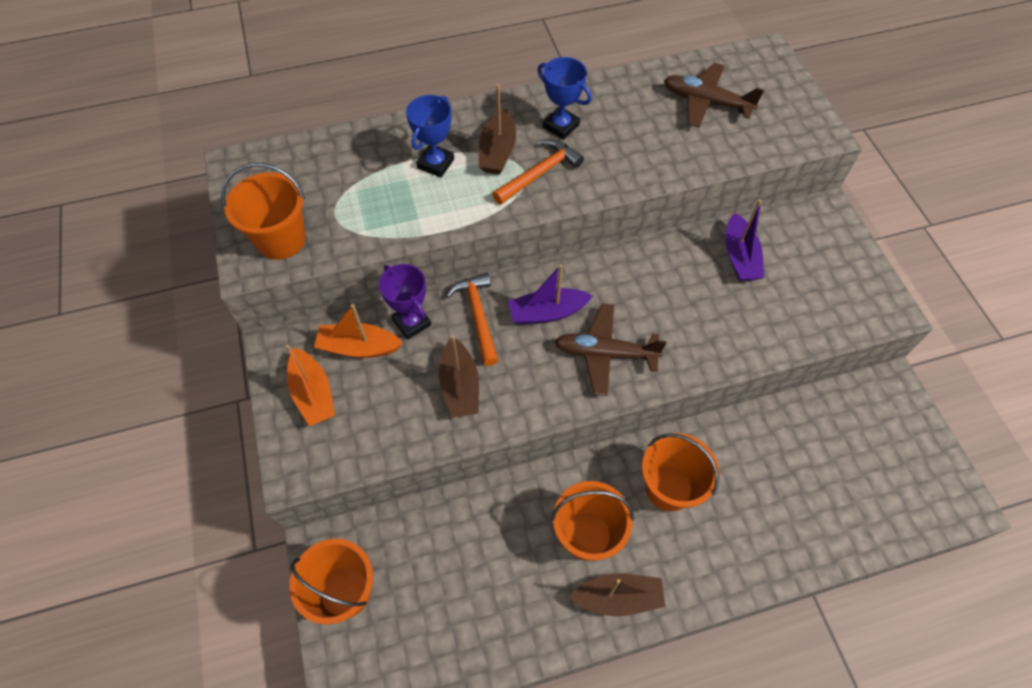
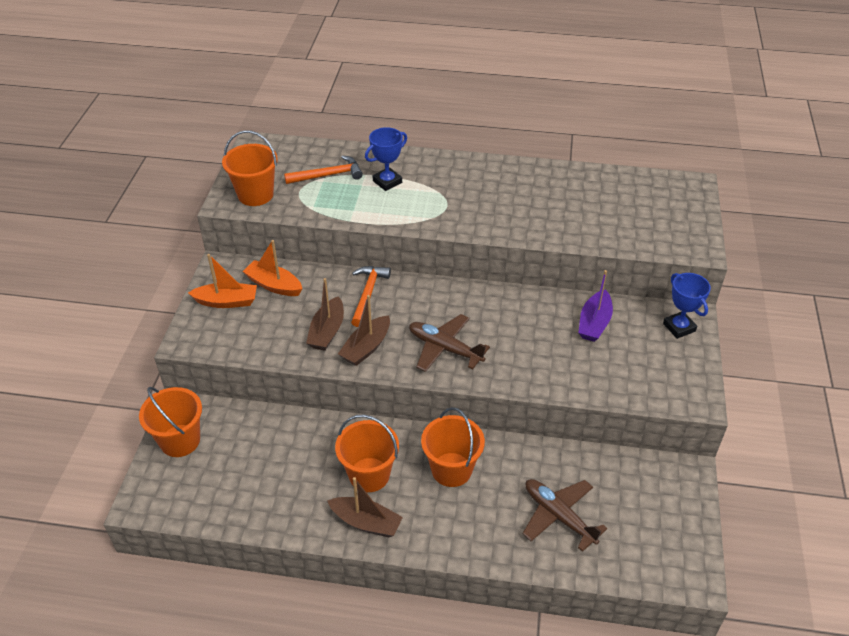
camera: 25 degrees right, 15 degrees down
orange boat [285,344,335,426] -> orange boat turned 90 degrees counterclockwise [188,254,257,308]
purple trophy [379,264,431,340] -> none
brown boat [479,84,516,175] -> brown boat moved to [338,295,390,366]
orange hammer [493,139,584,205] -> orange hammer moved to [284,155,363,184]
purple boat [508,264,593,325] -> none
blue trophy [537,57,592,140] -> blue trophy moved to [663,273,711,339]
brown plane [664,63,764,128] -> brown plane moved to [523,479,608,552]

